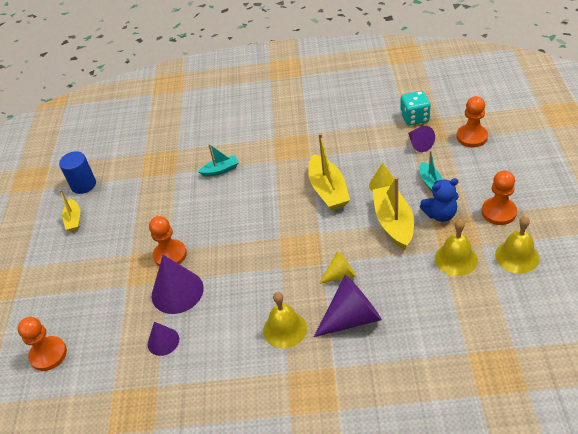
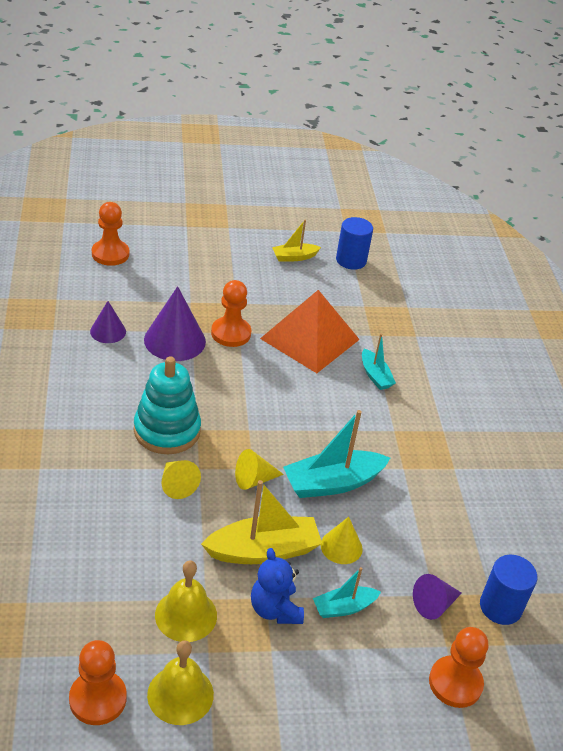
camera: 75 degrees right, 5 degrees down
yellow bell [263,292,307,348] -> none
yellow boat [308,133,350,211] -> turquoise boat [283,410,390,498]
purple cone [314,275,382,337] -> none
turquoise dice [400,91,431,126] -> blue cylinder [480,555,537,625]
orange pawn [482,170,517,225] -> orange pawn moved to [69,640,127,725]
none -> turquoise stacking toy [134,356,201,454]
none -> yellow cone [235,449,284,490]
none -> orange pyramid [260,290,360,373]

